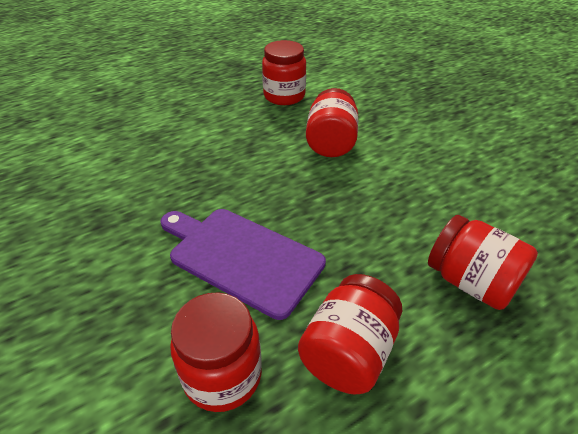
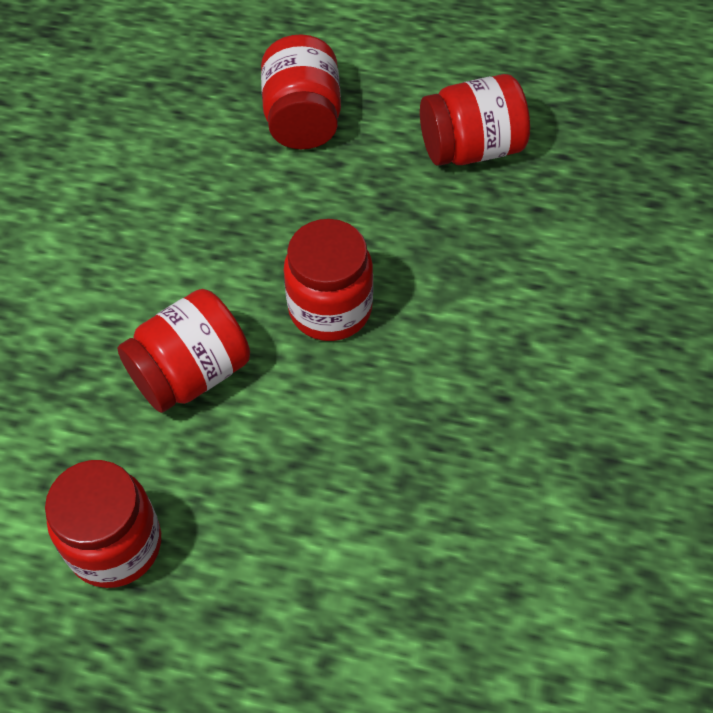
camera: 135 degrees left, 15 degrees up
purple cutting board [160,209,326,320] -> none
red jar [170,292,262,412] -> red jar moved to [284,219,373,341]

